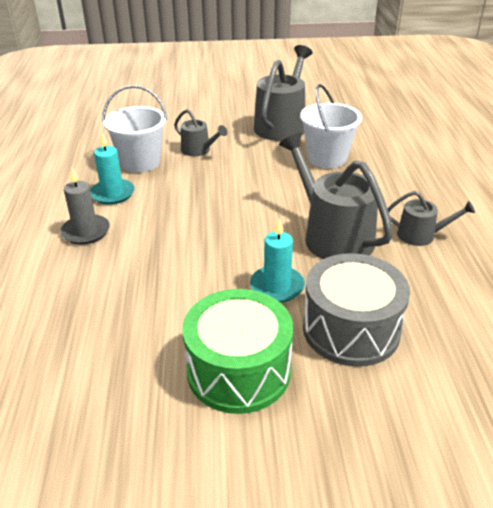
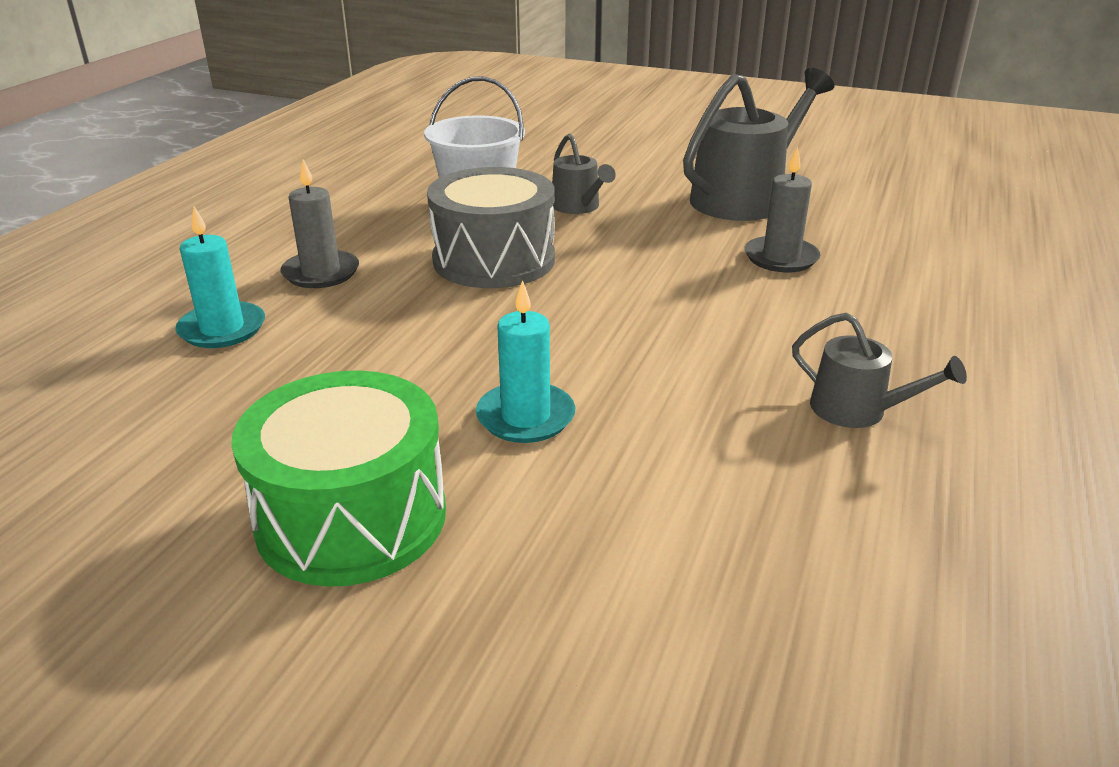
camera: 25 degrees right, 5 degrees down
turquoise candle [90,132,135,204] -> turquoise candle moved to [175,206,265,348]
grey watering can [279,132,393,259] -> none
white bucket [300,84,362,168] -> grey candle [745,146,821,273]
grey drum [303,253,410,367] -> grey drum moved to [427,167,555,288]

